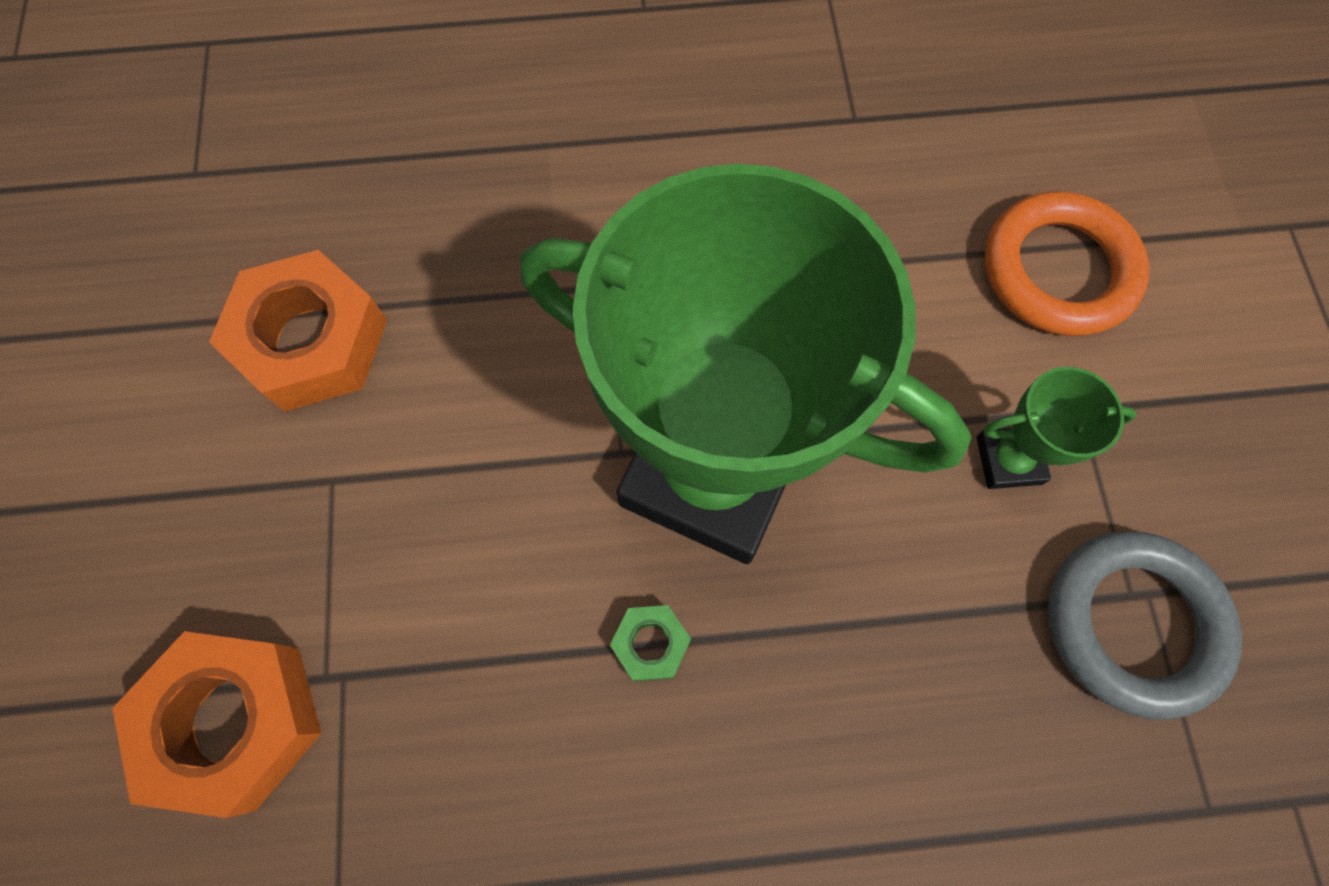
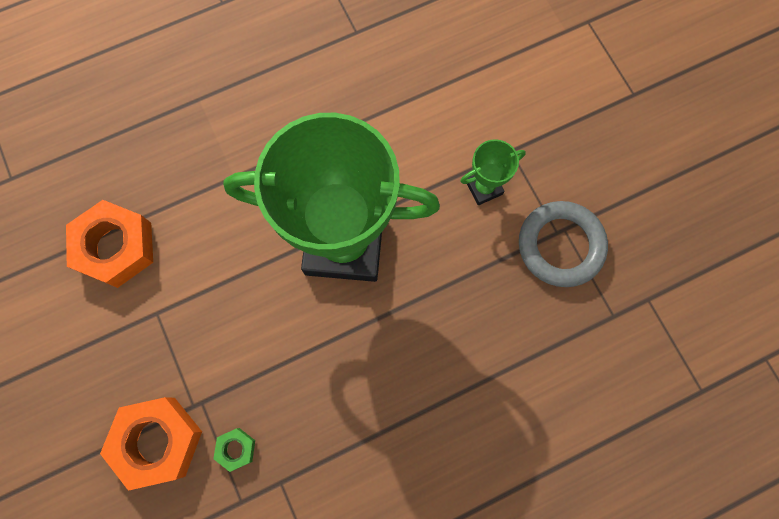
camera: 20 degrees left, 5 degrees up
green nut [610,605,691,681] -> green nut moved to [213,428,255,472]
orange ring [985,192,1149,336] -> none

